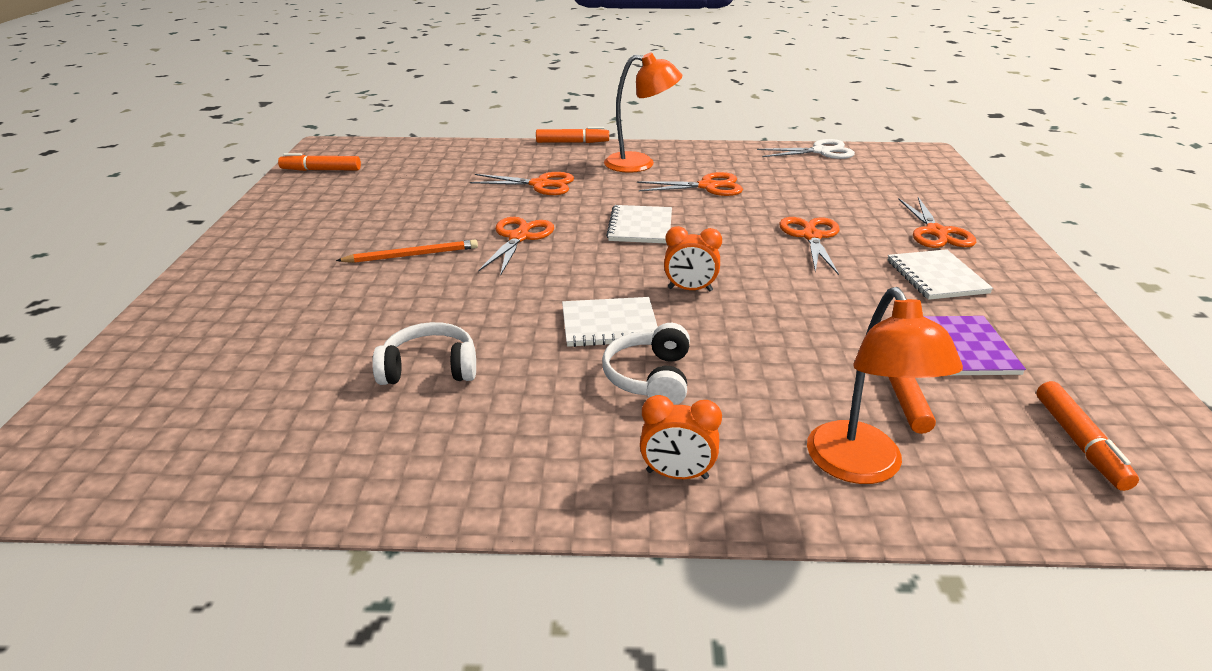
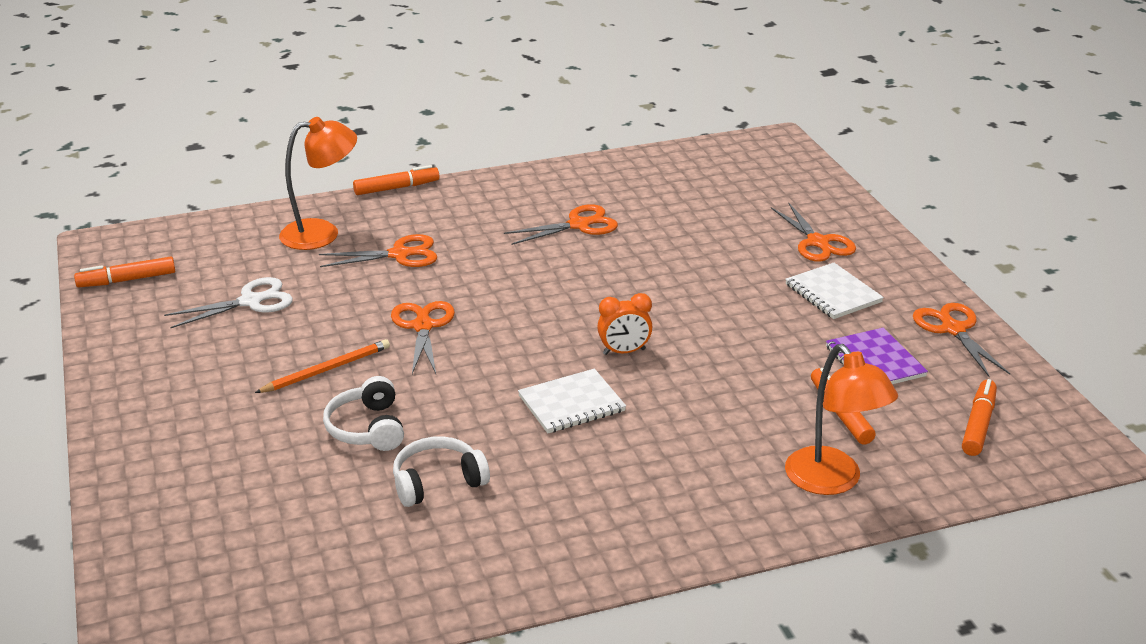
camera: 20 degrees left, 0 degrees up
white headphones [602,323,690,405] -> white headphones moved to [323,376,404,451]
orange lamp [604,52,682,173] -> orange lamp moved to [279,117,357,250]
white notebook [606,205,672,244] -> none
orange clock [640,395,722,479] -> none
white scissors [757,139,855,159] -> white scissors moved to [164,277,293,328]
orange scissors [779,217,839,275] -> orange scissors moved to [913,303,1010,377]
orange marker [1036,381,1139,491] -> orange marker turned 135 degrees counterclockwise [962,379,997,456]

